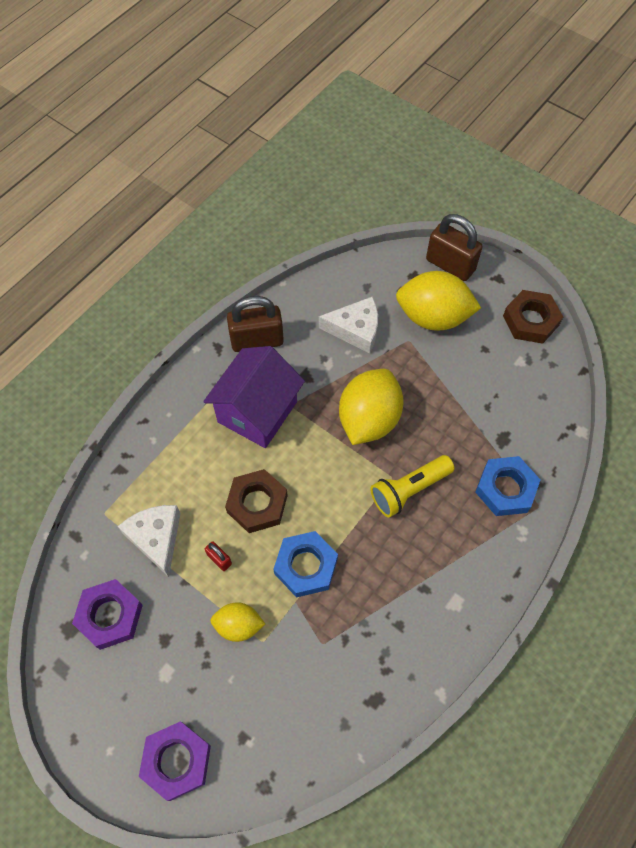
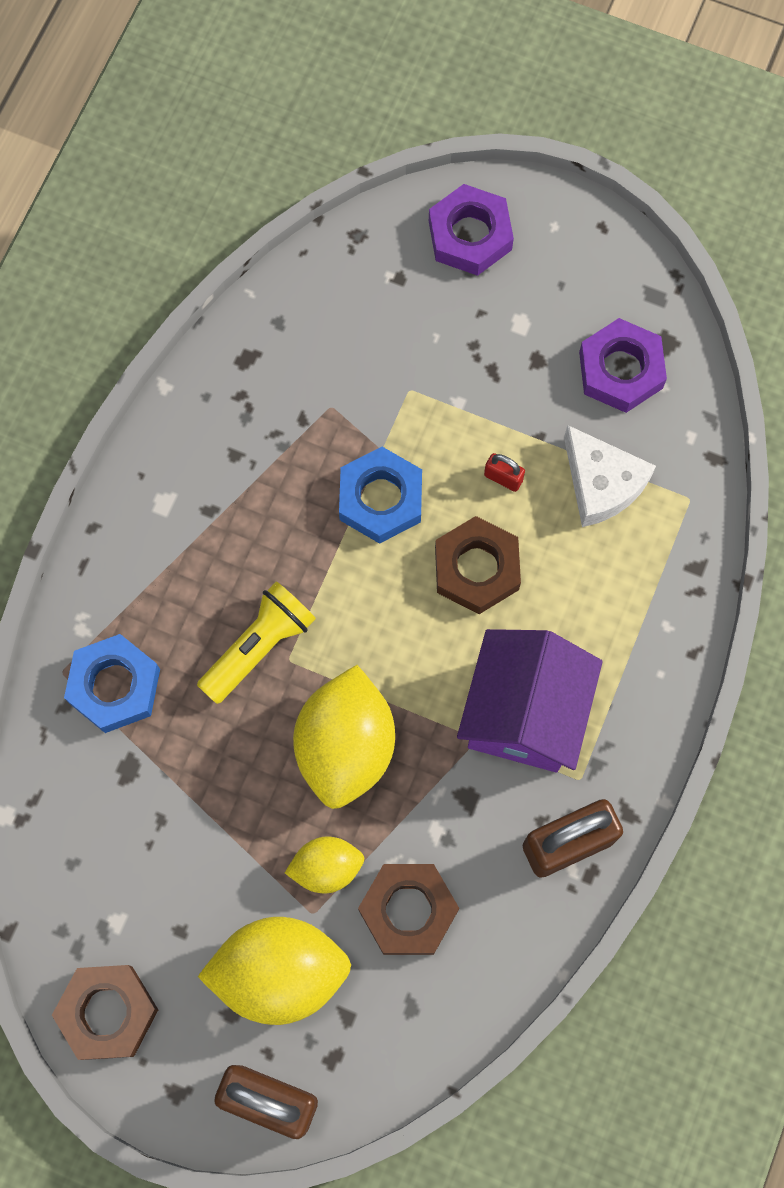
camera: 165 degrees right, 10 degrees up
yellow lemon [210,602,265,642] -> yellow lemon moved to [285,837,364,893]
white cheese [319,296,378,354] -> brown nut [358,864,459,955]

